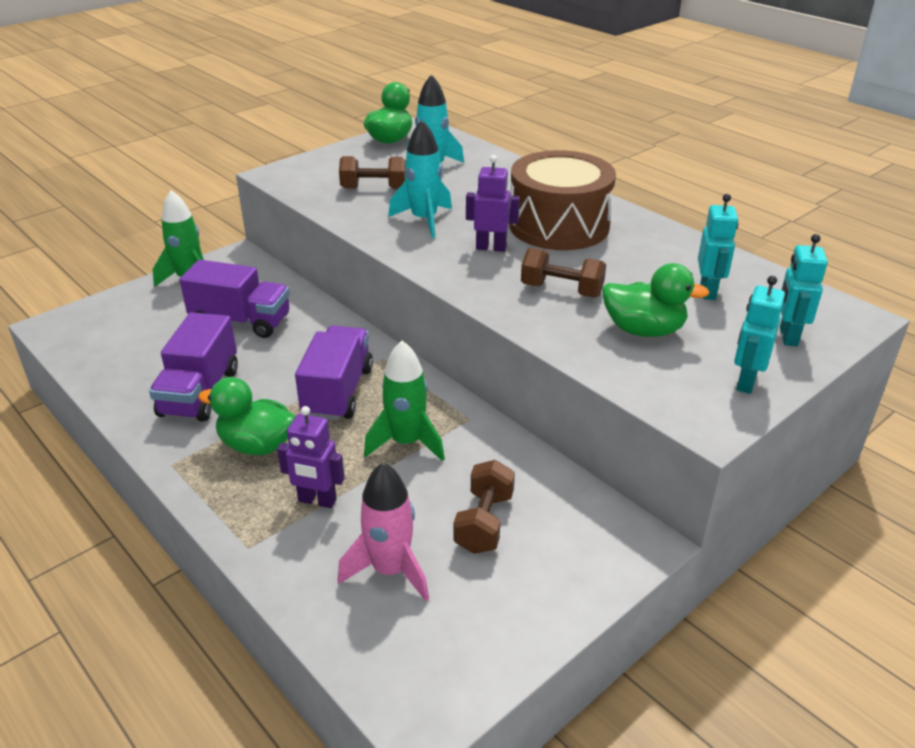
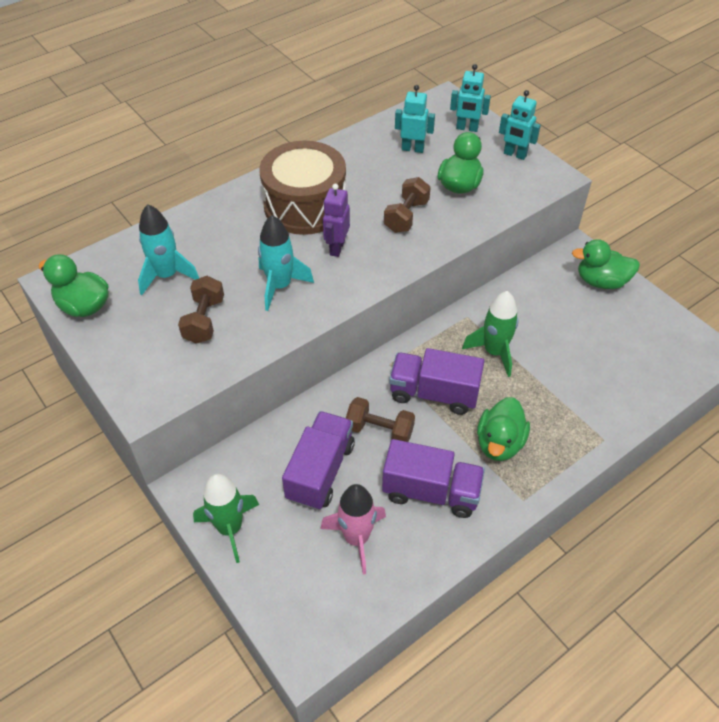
camera: 85 degrees left, 15 degrees up
purple robot [277,406,345,508] -> none
pink rocket [338,462,429,601] -> pink rocket moved to [320,484,386,575]
brown dumbbell [454,460,515,554] -> brown dumbbell moved to [346,397,415,442]
none -> green duck [572,239,640,289]

